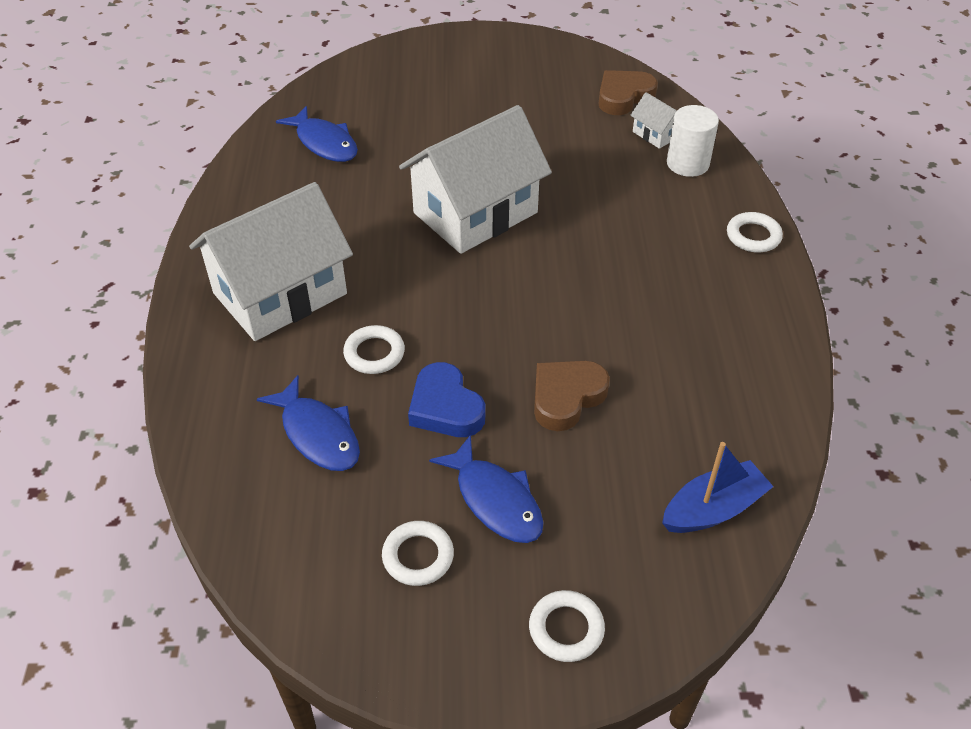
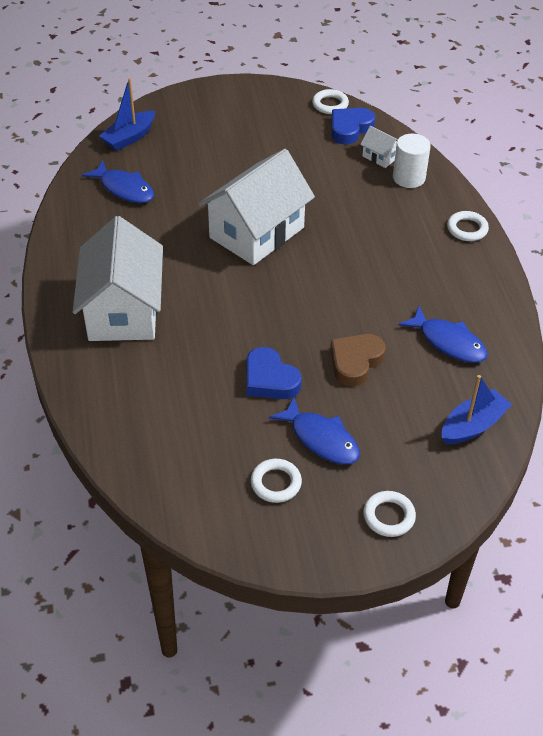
camera: 10 degrees left, 0 degrees up
white house [189,182,353,341] -> white house turned 45 degrees counterclockwise [73,216,163,341]
blue fish [257,375,360,471] -> blue fish moved to [398,306,488,363]
white ring [343,325,405,374] -> white ring moved to [312,89,349,114]
brown heart [598,70,658,115] -> blue heart [332,108,375,144]
none -> blue boat [99,78,155,151]

